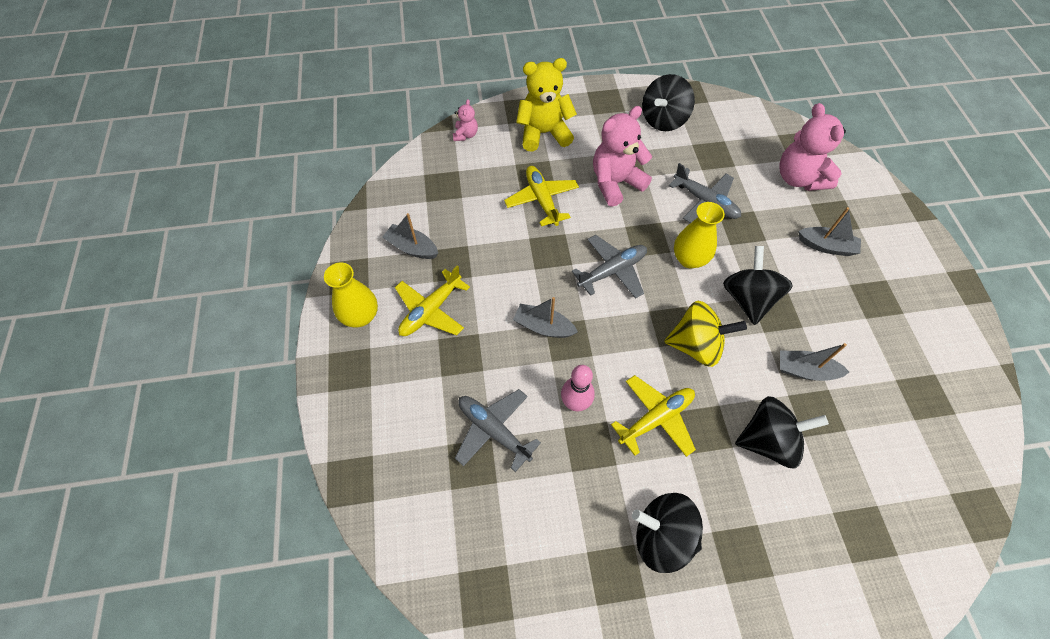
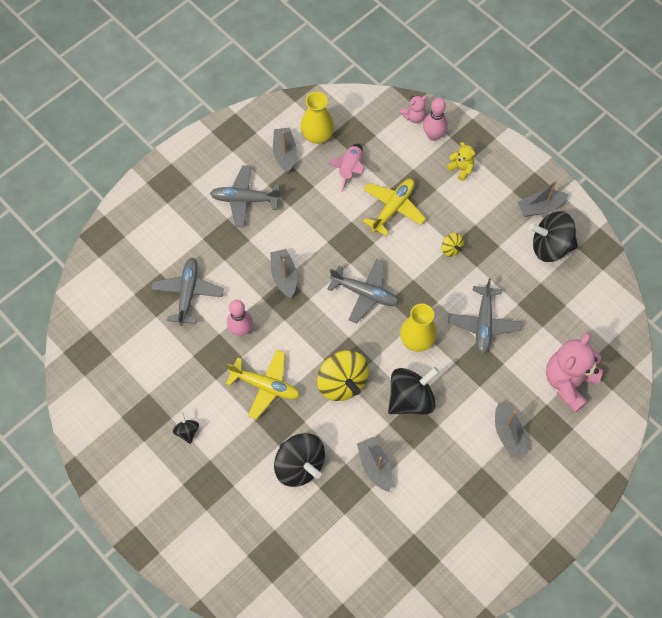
camera: 55 degrees right, 5 degrees up
yellow vase [324,262,378,328] -> yellow vase moved to [300,92,334,144]
yellow plane [395,265,470,336] -> grey plane [210,165,281,228]
yellow teddy bear [516,58,577,152] -> yellow teddy bear [446,142,475,181], size x0.49
pink teddy bear [593,106,652,207] -> yellow spinning top [442,233,464,257]
black spinning top [632,493,703,573] -> black spinning top [173,413,199,444], size x0.48
none -> pink rocket [328,144,364,192]
none -> pink bowling pin [423,98,447,141]
none -> grey boat [517,180,569,217]

